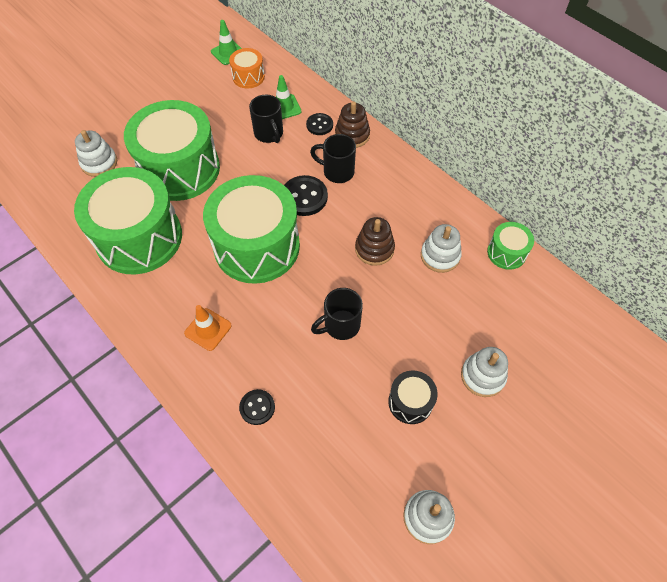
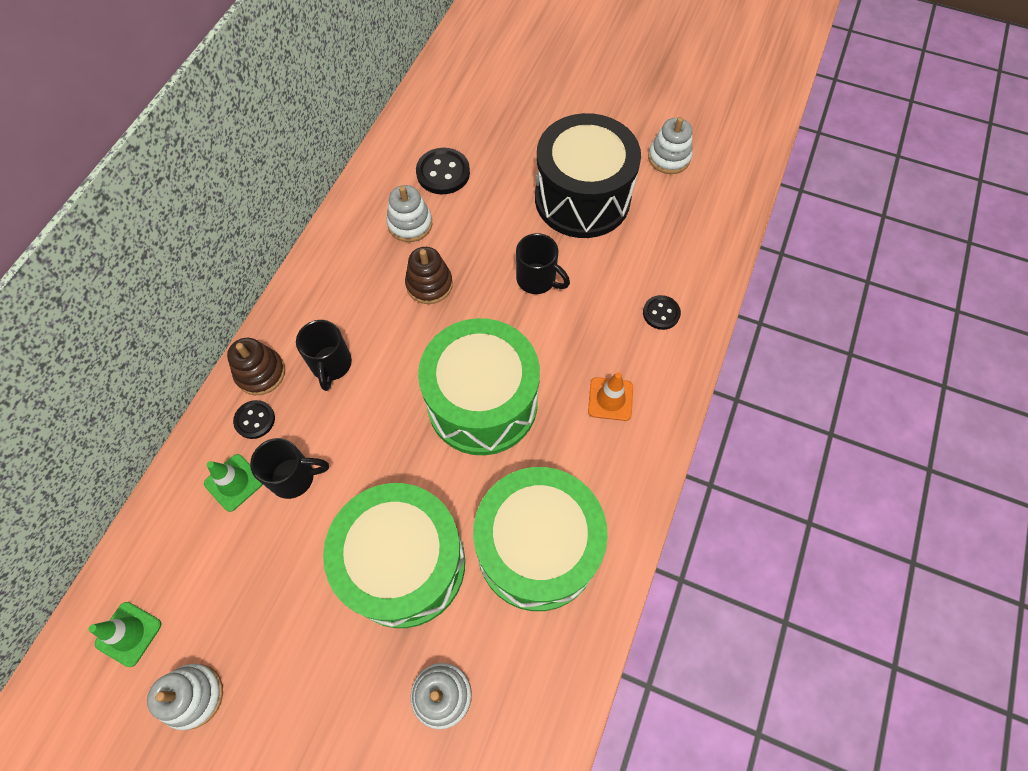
camera: 115 degrees left, 5 degrees up
orange drum [229,48,265,88] -> none
black mug [249,95,283,143] -> black mug turned 45 degrees clockwise [250,438,329,499]
black button [284,175,328,216] -> black button moved to [416,148,470,194]
black drum [388,370,438,424] -> black drum [535,113,641,238], size x2.22
white stacking toy [461,347,508,397] -> white stacking toy moved to [147,664,223,730]
green drum [487,222,534,270] -> none

